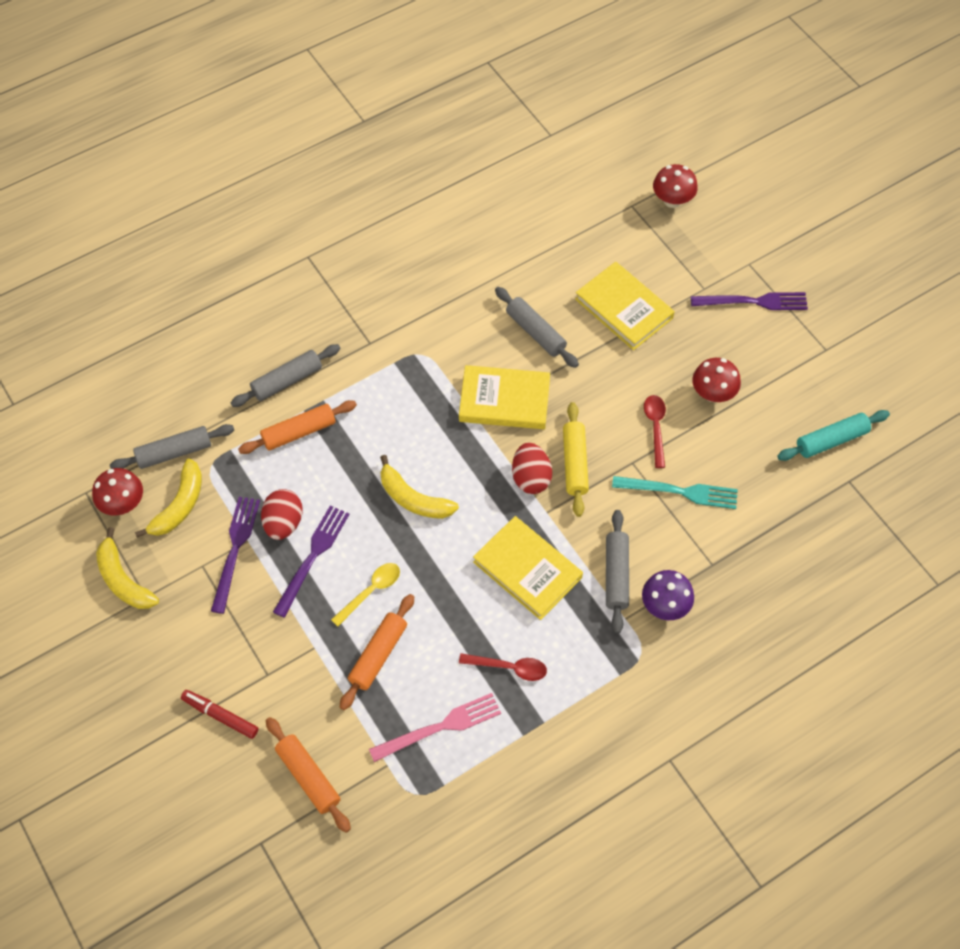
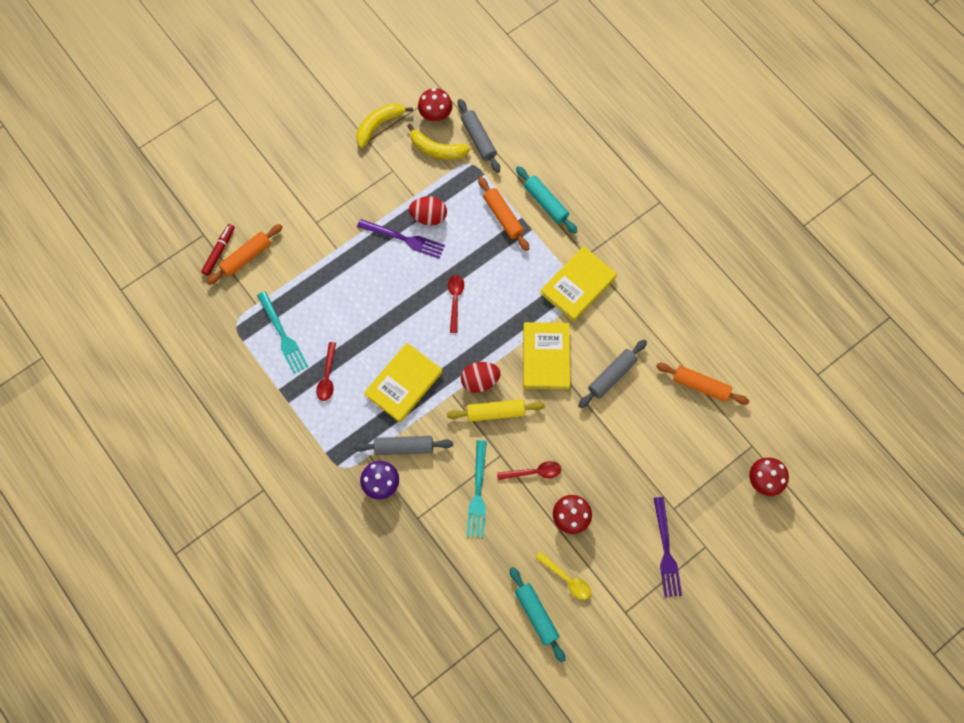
camera: 85 degrees right, 10 degrees up
red marker [181,690,258,739] -> red marker moved to [201,224,235,276]
purple fork [211,497,260,614] -> none
grey rolling pin [231,344,340,407] -> turquoise rolling pin [516,166,578,234]
yellow spoon [331,563,400,626] -> yellow spoon moved to [535,551,591,600]
orange rolling pin [340,594,414,710] -> orange rolling pin moved to [656,363,749,405]
pink fork [369,693,501,762] -> turquoise fork [257,291,308,374]
yellow banana [380,455,459,519] -> red spoon [448,275,464,333]
yellow book [575,262,675,350] -> yellow book moved to [540,246,617,322]

